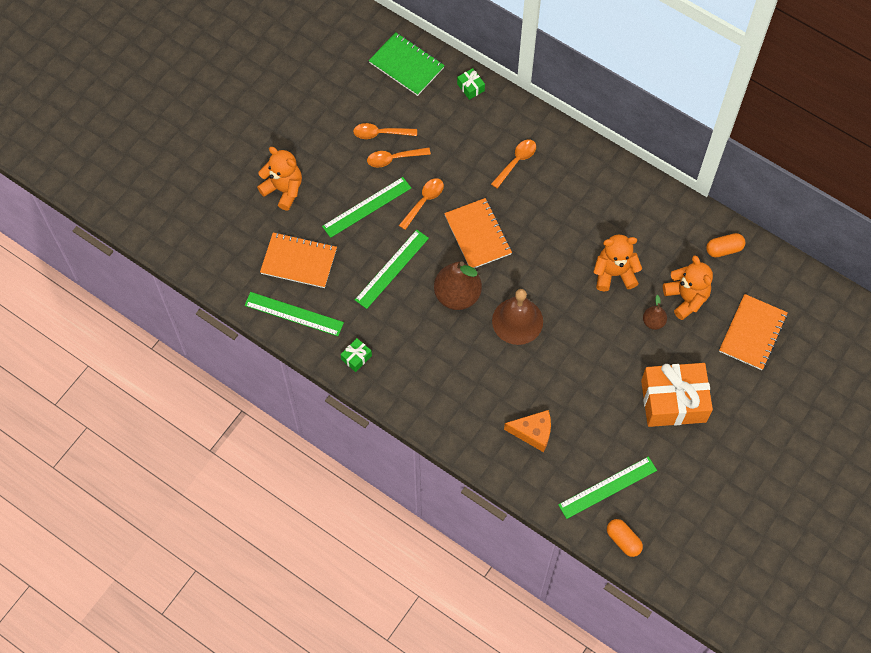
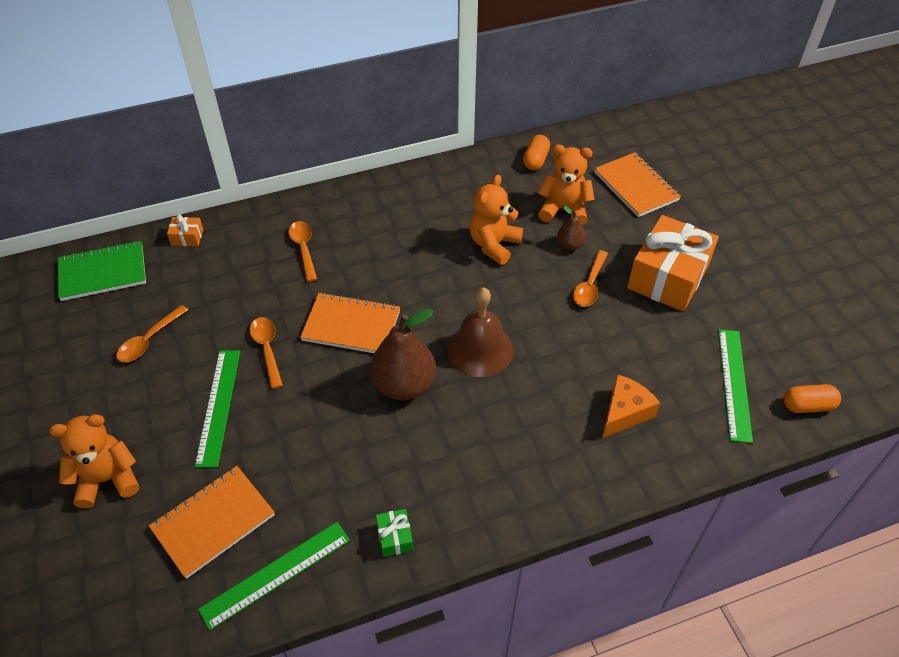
camera: 55 degrees left, 15 degrees down
green ruler [355,230,429,309] -> none
orange spoon [367,147,431,168] -> orange spoon moved to [573,250,608,307]
green gift [457,68,485,100] -> orange gift [167,214,204,246]

